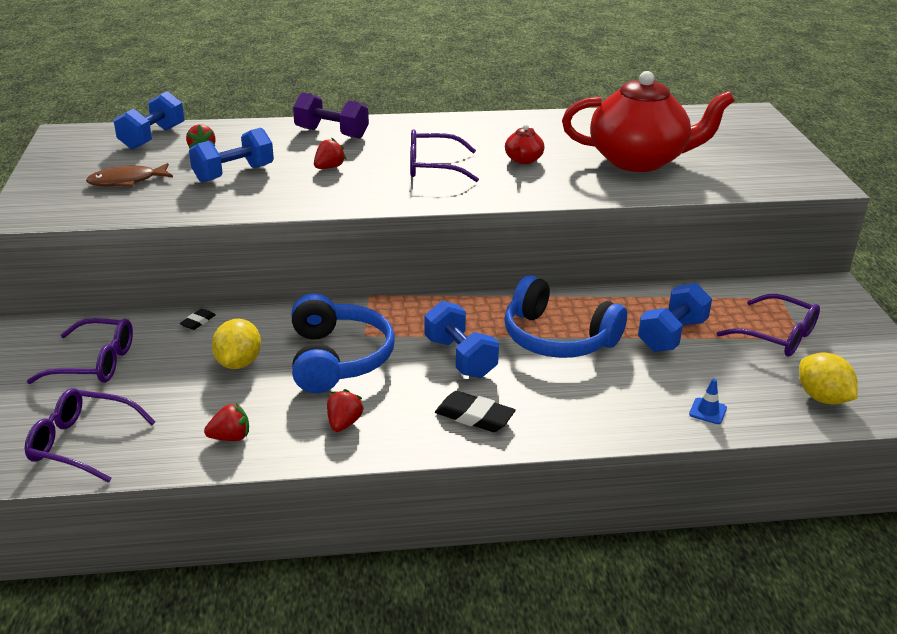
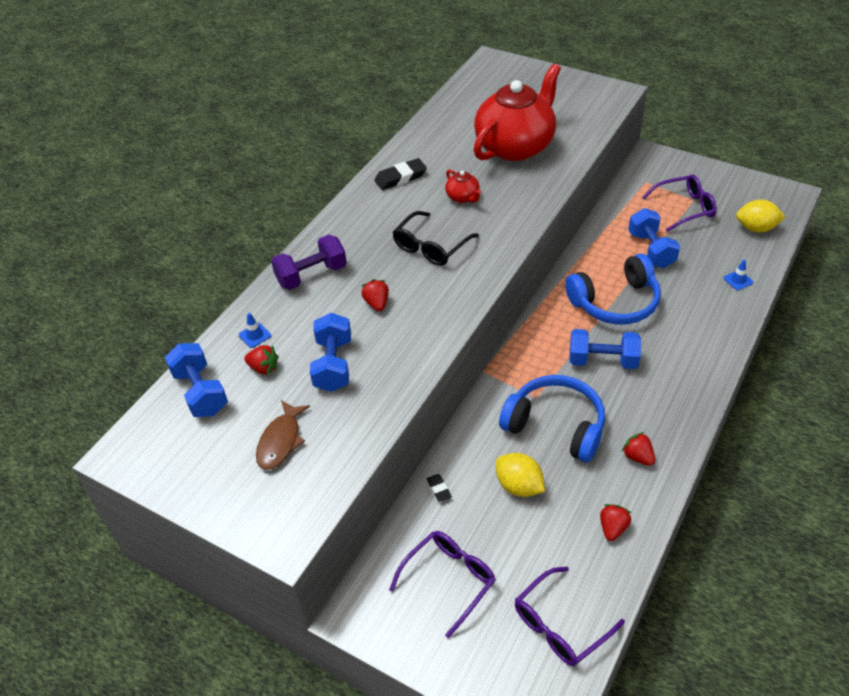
camera: 50 degrees left, 15 degrees up
purple glasses [410,129,479,182] -> black glasses [392,211,479,266]
black eraser [435,391,516,432] -> black eraser moved to [374,158,427,190]
none -> blue traffic cone [239,313,271,348]

